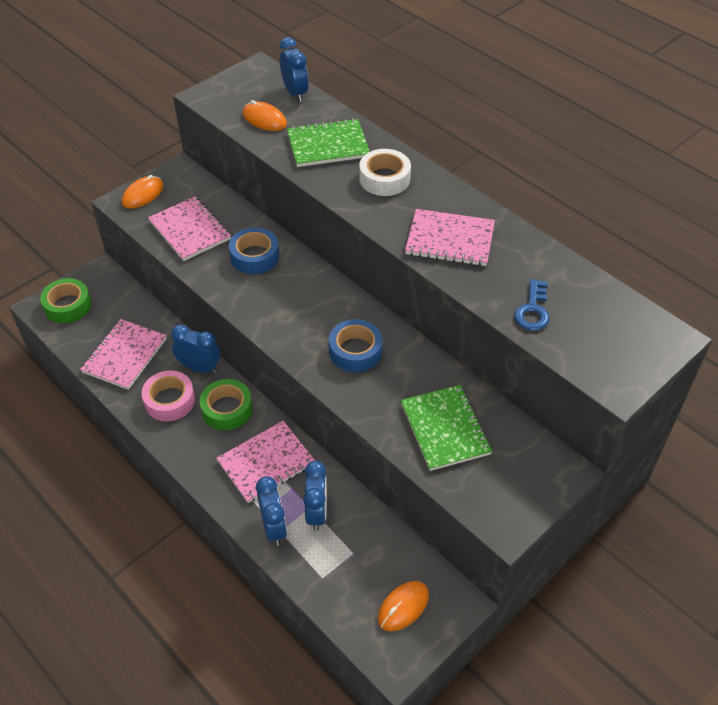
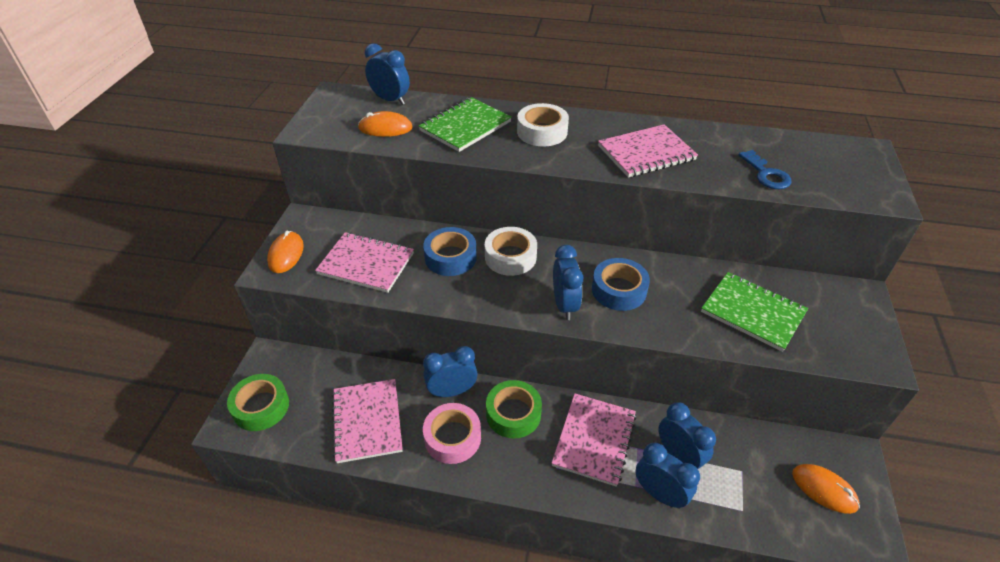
camera: 35 degrees left, 5 degrees down
orange mouse [378,581,429,631] -> orange mouse turned 60 degrees counterclockwise [792,464,860,514]
none -> white tape [485,227,537,276]
none -> blue clock [553,245,583,320]

